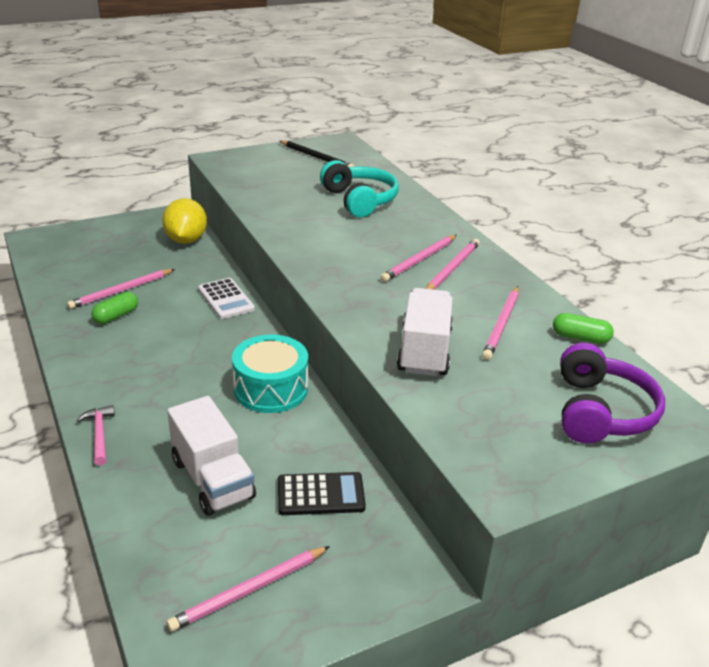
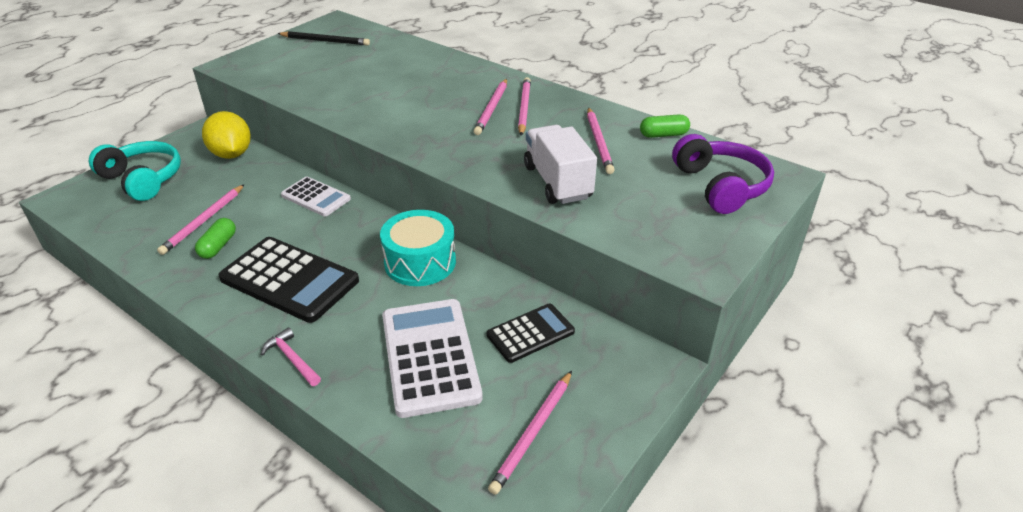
camera: 25 degrees left, 5 degrees up
white truck [167,396,256,516] -> white calculator [382,299,483,418]
turquoise headphones [320,160,399,217] -> turquoise headphones moved to [89,141,181,201]
none -> black calculator [218,237,359,323]

